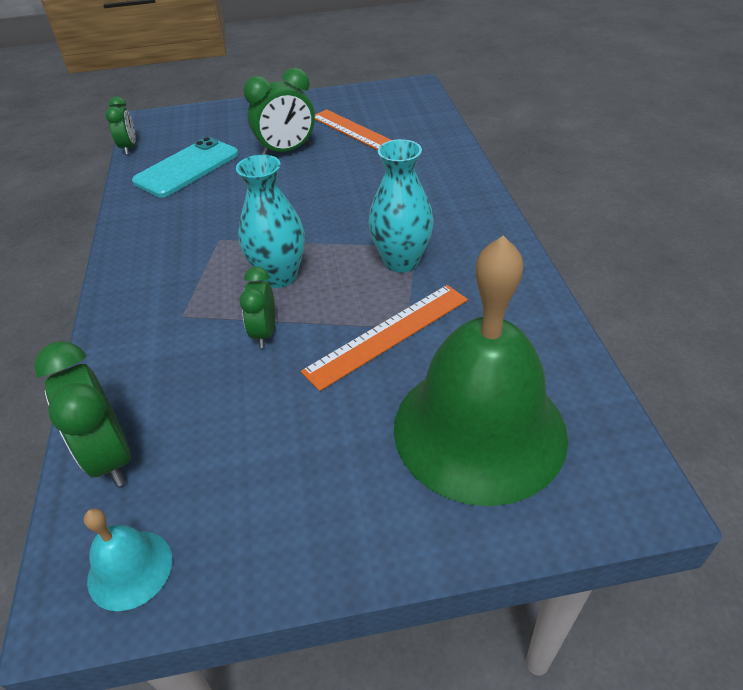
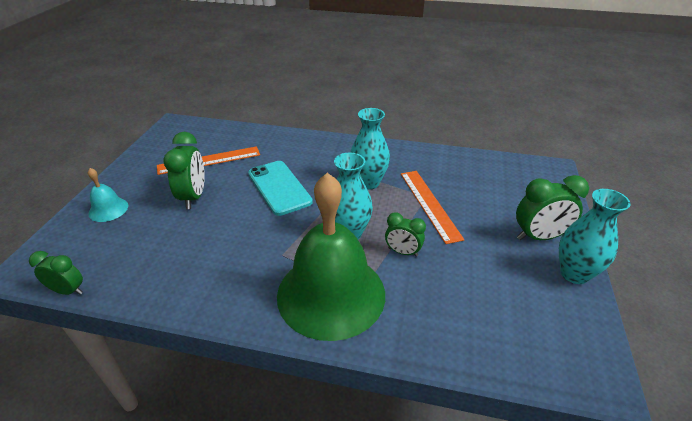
camera: 70 degrees left, 5 degrees down
green clock [34,341,131,487] -> green clock moved to [516,175,589,240]
turquoise bell [84,508,172,611] -> turquoise bell moved to [88,168,128,222]
turquoise phone [132,137,238,198] -> turquoise phone moved to [248,161,313,216]
green bell [394,235,568,506] -> green bell moved to [277,173,385,341]
none -> turquoise vase [559,189,630,284]

